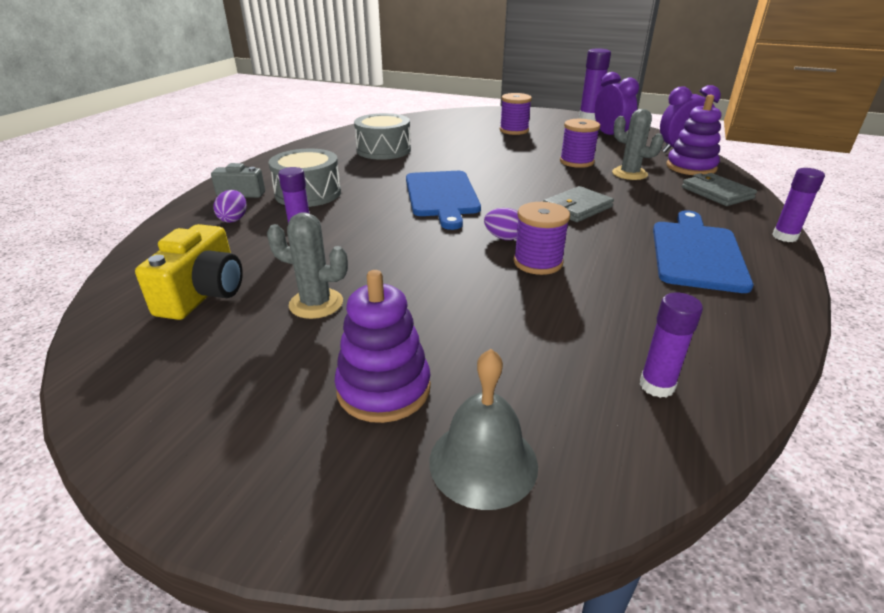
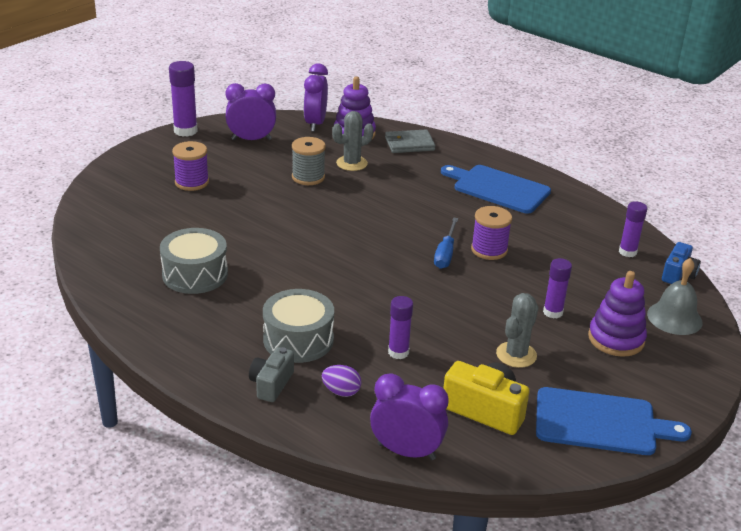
camera: 75 degrees left, 0 degrees up
blue cutting board [406,171,481,230] -> blue cutting board moved to [536,387,692,455]
purple egg [484,208,519,240] -> blue screwdriver [434,217,458,269]
grey wallet [543,186,614,222] -> none
purple spool [560,119,600,168] -> grey spool [292,137,326,185]
purple glue stick [773,168,825,242] -> purple glue stick moved to [543,258,572,319]
none -> purple clock [370,373,449,460]
none -> blue camera [662,242,701,284]

